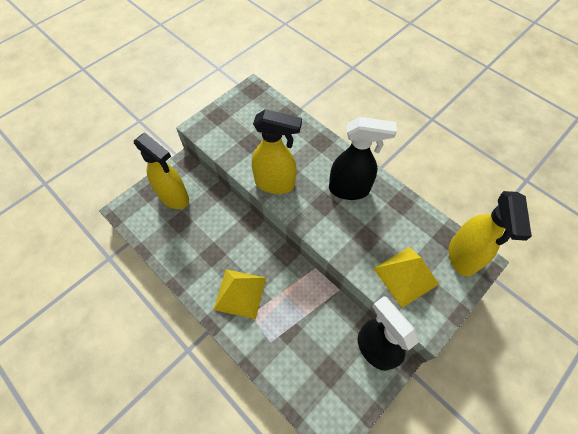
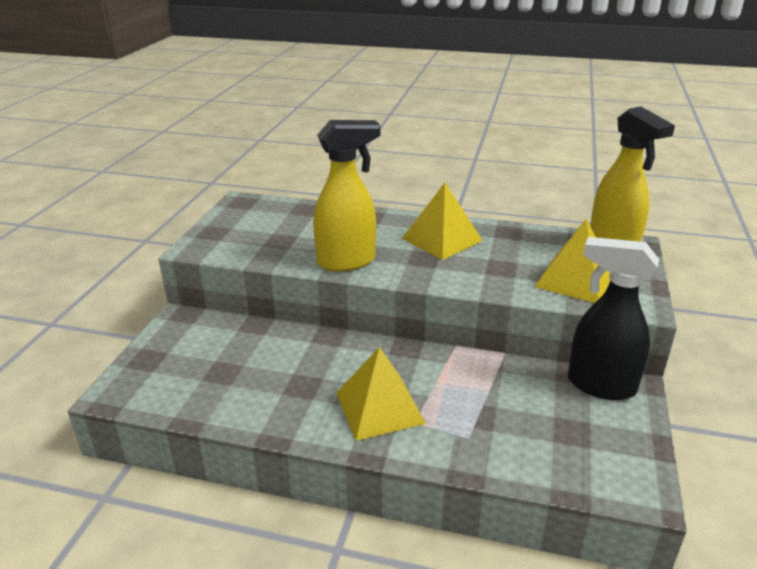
camera: 30 degrees left, 30 degrees down
yellow spray bottle [134,133,189,209] -> none
black spray bottle [329,117,397,200] -> yellow pyramid [401,183,483,260]

